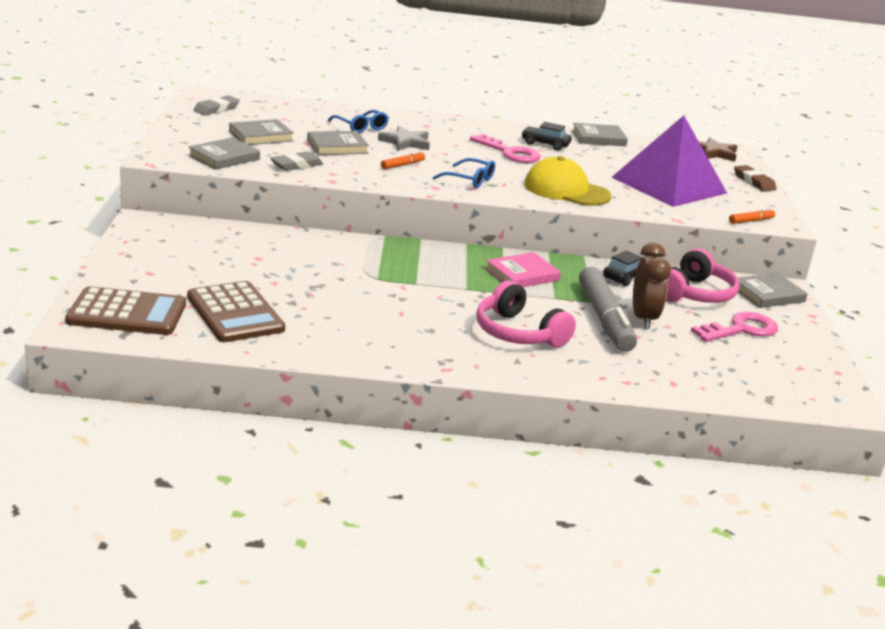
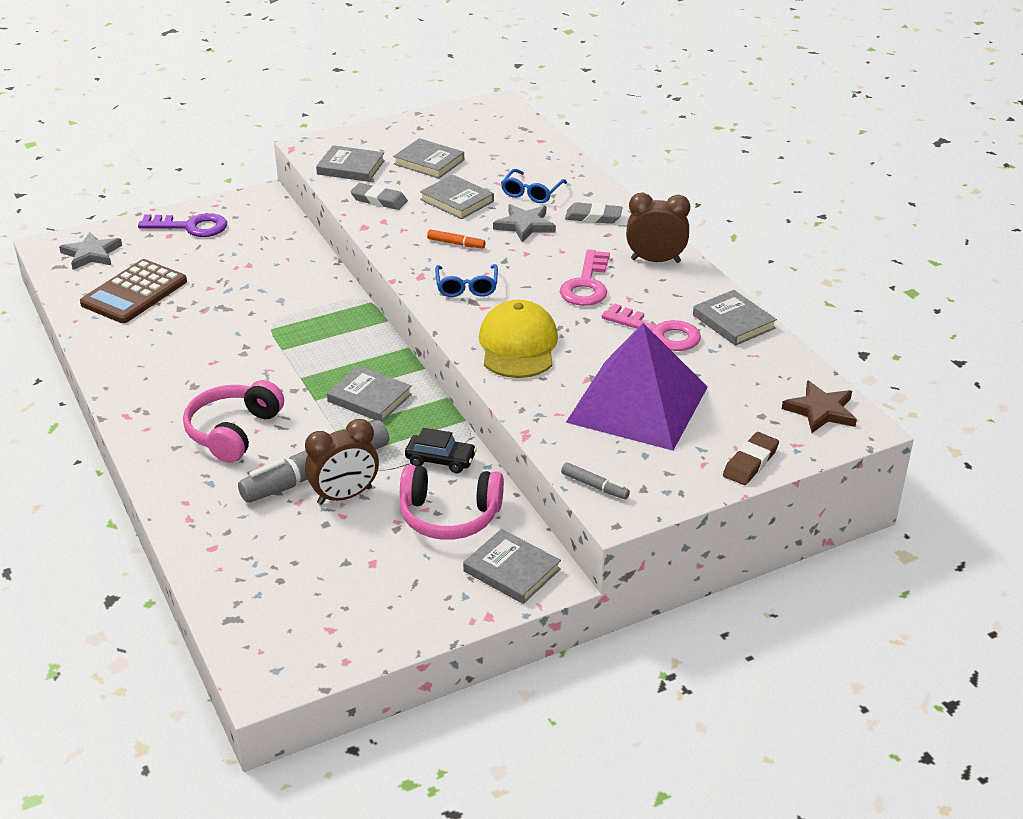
camera: 65 degrees right, 10 degrees up
brown calculator [65,286,186,335] -> grey star [59,232,122,270]
grey eraser [193,95,240,115] -> grey eraser moved to [565,202,623,224]
pink book [485,252,561,287] -> grey book [327,366,412,422]
black car [521,122,572,151] -> none
pink key [691,312,778,342] -> pink key moved to [602,303,701,351]
orange marker [729,208,775,224] -> grey marker [561,462,630,499]
none -> purple key [138,213,227,237]
none -> brown clock [626,193,690,263]

